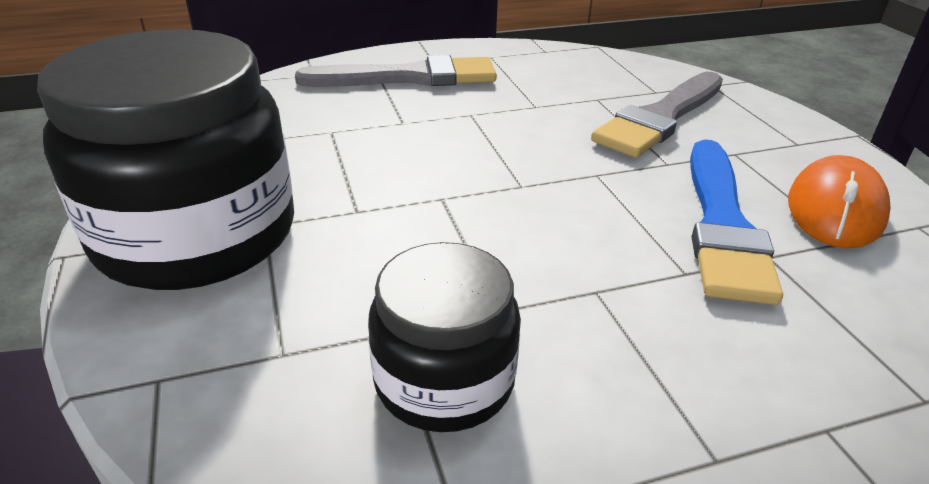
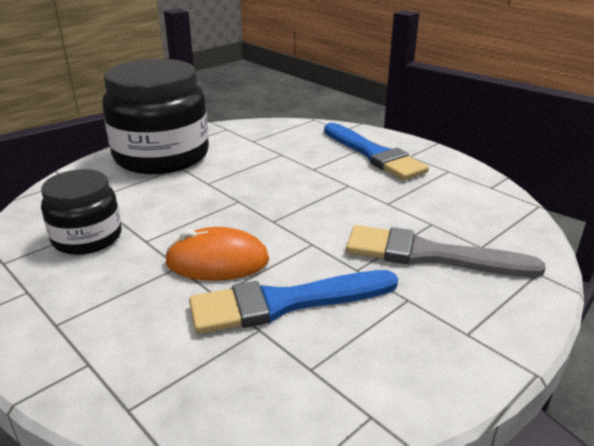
camera: 65 degrees right, 5 degrees down
grey brush [295,55,497,87] -> blue brush [324,123,429,180]
orange mouse [788,155,891,248] -> orange mouse moved to [165,227,269,281]

